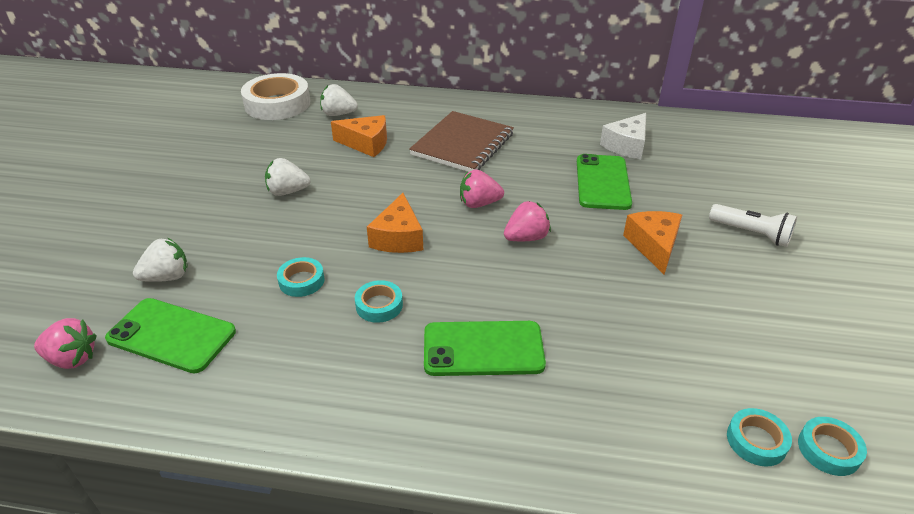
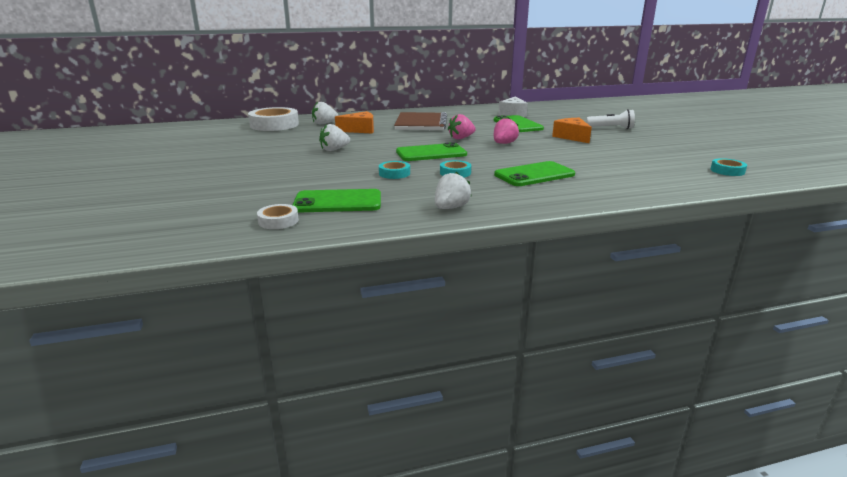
camera: 25 degrees left, 15 degrees down
pink strawberry [34,318,97,369] -> white tape [257,204,299,229]
white strawberry [133,238,188,282] -> white strawberry moved to [435,172,472,209]
orange cheese [367,193,423,253] -> green phone [396,142,467,161]
turquoise tape [727,408,792,466] -> none

